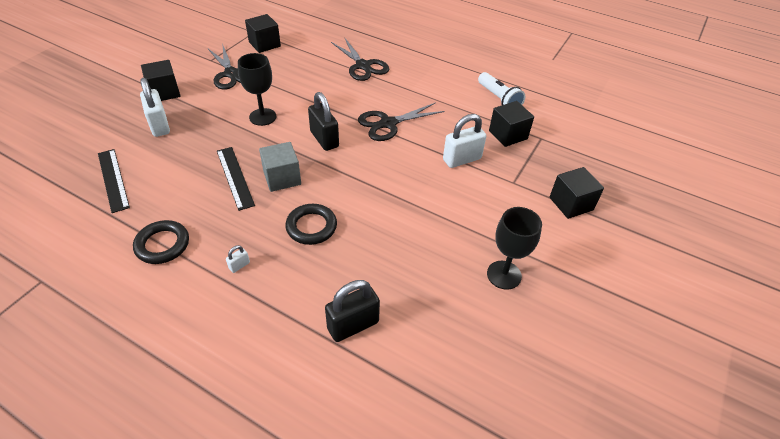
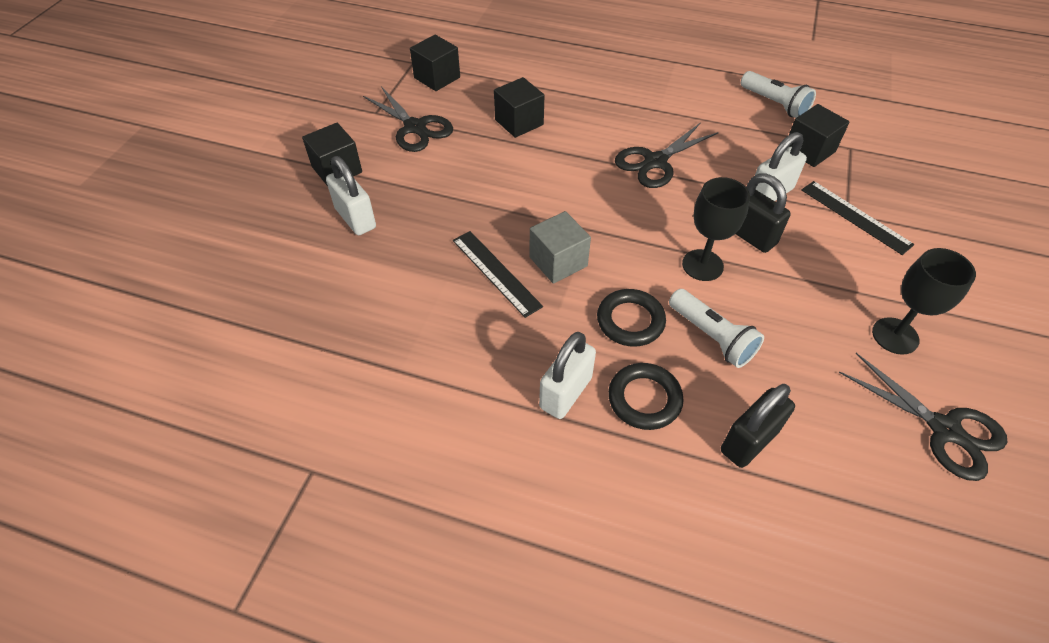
camera: 10 degrees left, 5 degrees up
black ruler [98,149,130,213] -> black ruler moved to [801,181,915,255]
black ring [133,220,189,264] -> black ring moved to [608,363,684,430]
white padlock [226,245,250,273] -> white padlock [539,332,596,419], size x2.25
black goblet [238,53,276,126] -> black goblet moved to [682,177,750,281]
black padlock [308,92,339,151] -> black padlock moved to [736,174,791,253]
black scissors [331,37,389,81] -> black scissors moved to [839,353,1007,481]
black cube [550,167,604,219] -> black cube moved to [494,77,544,138]
none -> white flashlight [669,289,764,368]

